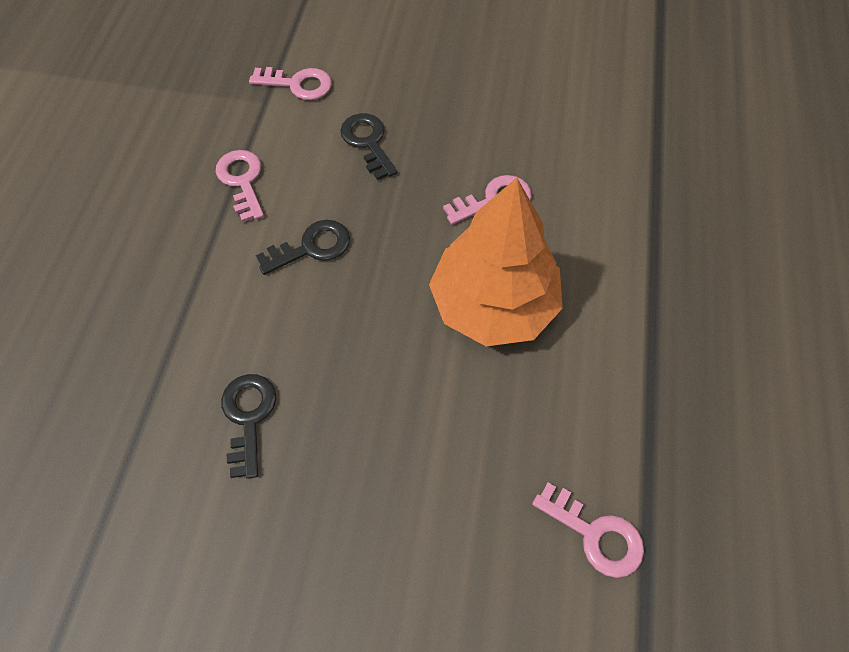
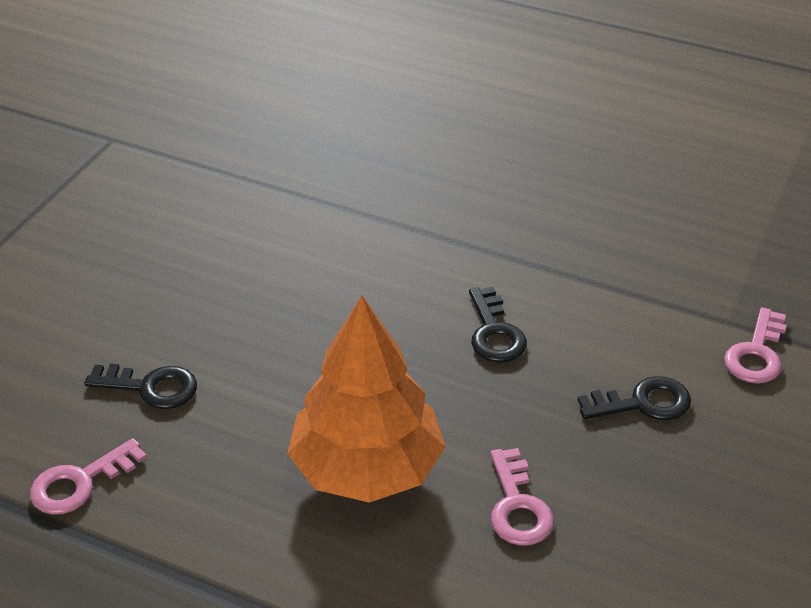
camera: 105 degrees right, 20 degrees down
pink key [216,150,264,222] -> none
black key [221,374,276,479] -> black key moved to [84,364,197,409]

